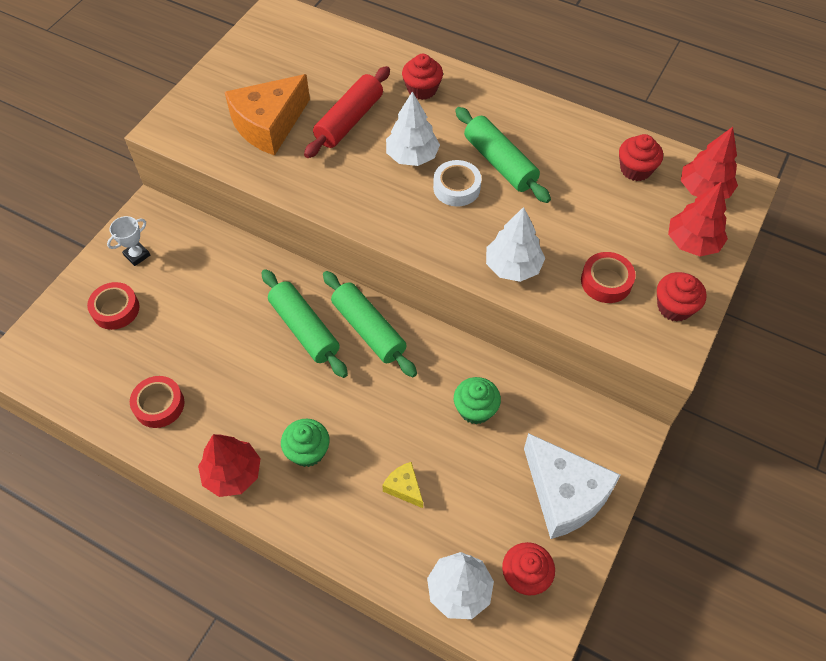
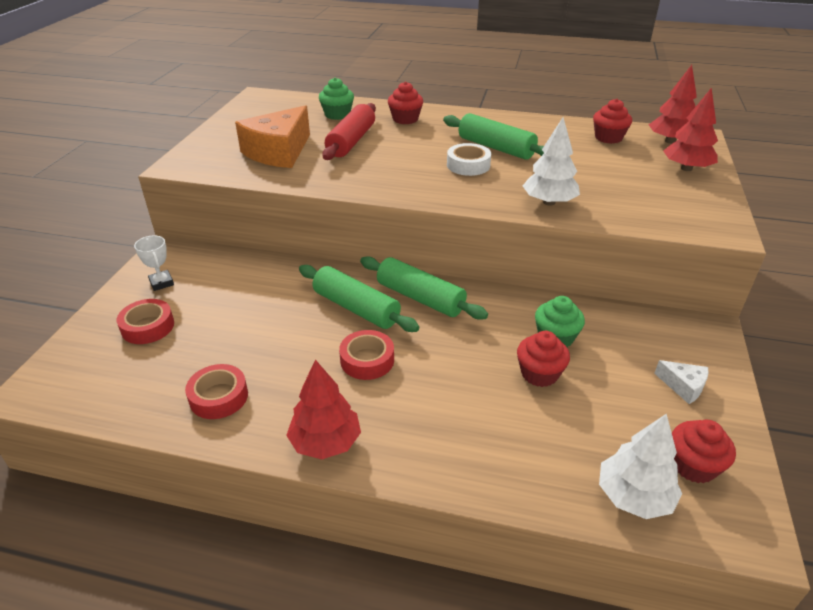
camera: 15 degrees left, 20 degrees down
white trophy [107,216,150,266] -> white trophy turned 60 degrees counterclockwise [134,235,174,291]
green cupcake [281,419,330,467] -> green cupcake moved to [319,78,354,120]
yellow cheese [382,462,423,508] -> none
white tree [386,92,440,166] -> none
white cheese [524,433,621,539] -> white cheese [654,360,709,404], size x0.45
red tape [581,252,636,303] -> red tape moved to [339,330,394,380]
red cupcake [657,272,707,322] -> red cupcake moved to [517,331,570,387]

